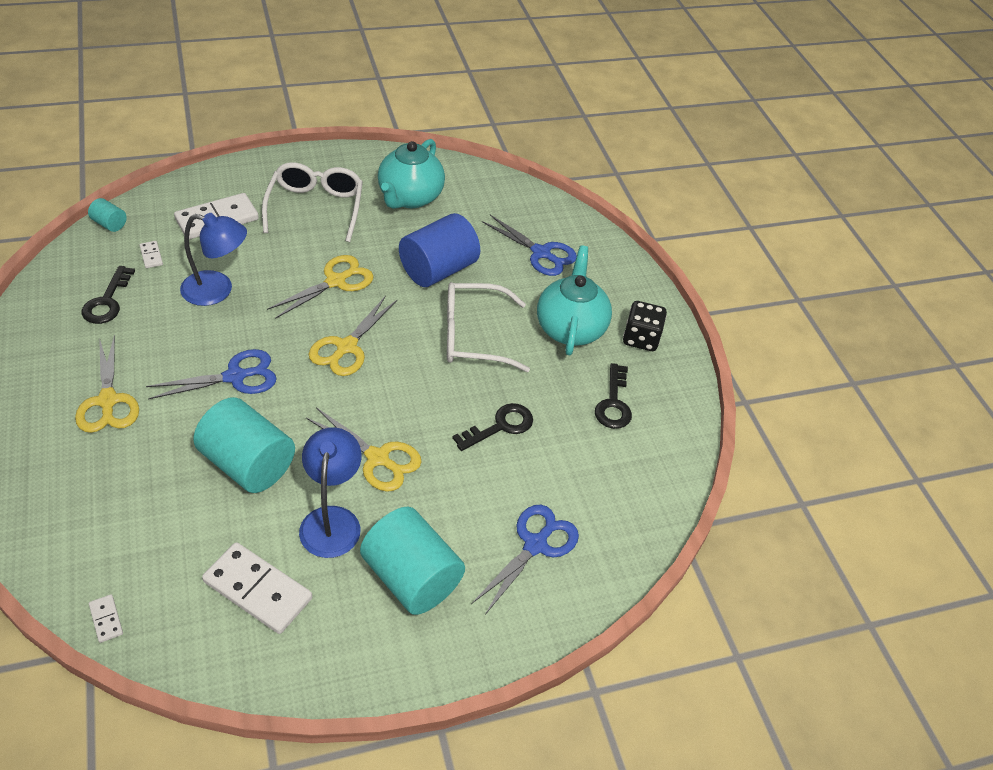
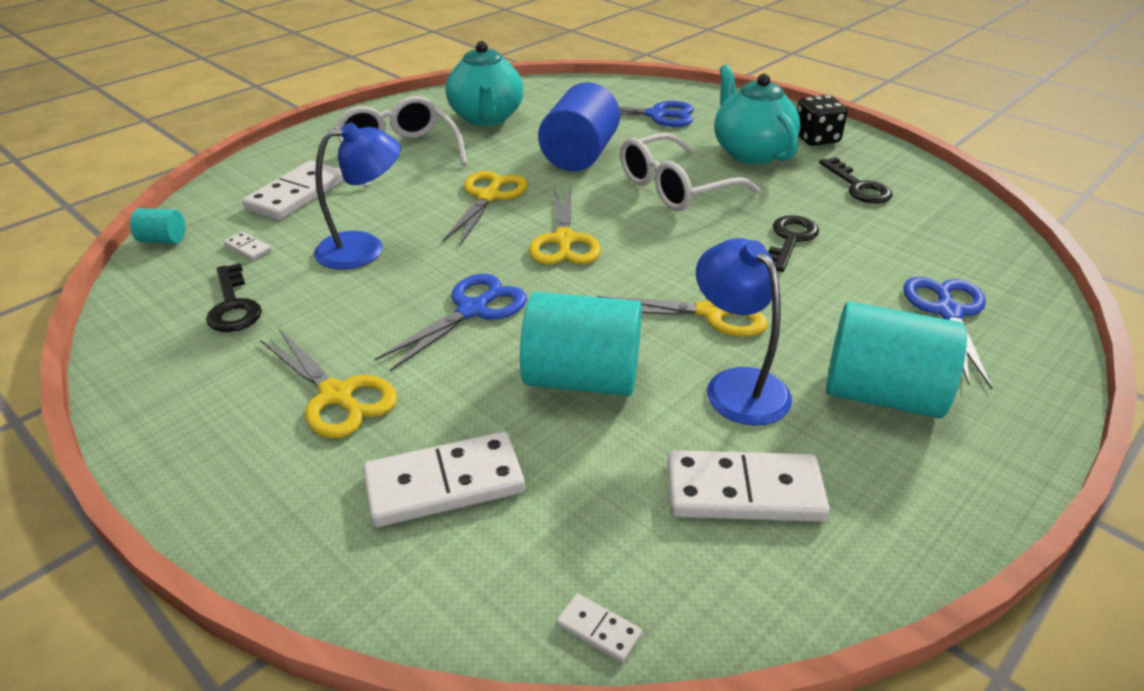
camera: 25 degrees left, 10 degrees down
none -> white domino [363,432,525,527]

